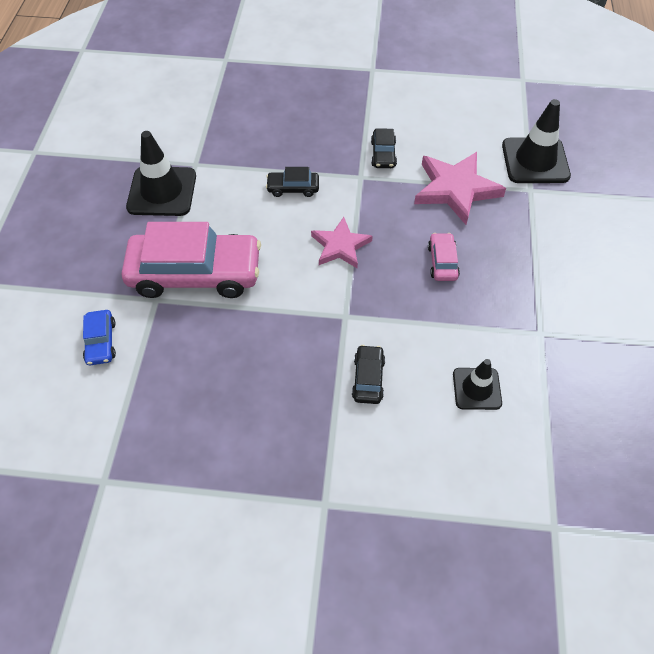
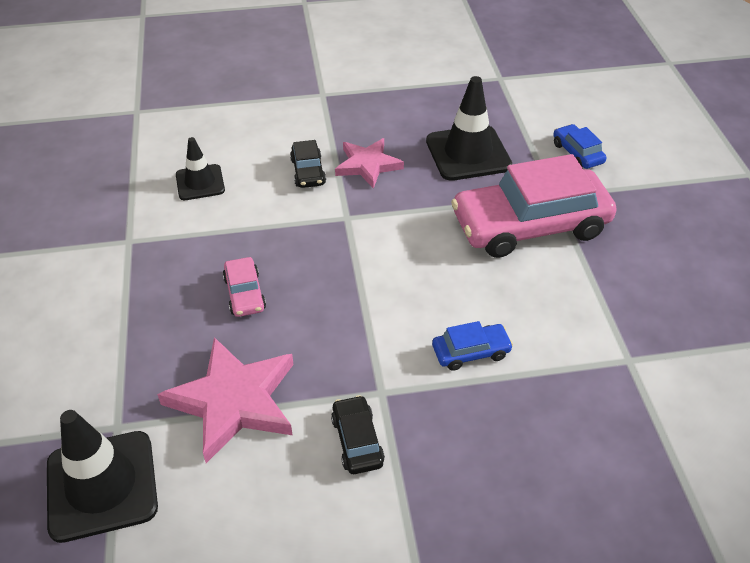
camera: 165 degrees right, 10 degrees down
black traffic cone [126,131,196,216] -> black traffic cone moved to [426,76,512,181]
black car [266,167,319,197] -> blue car [432,321,513,371]
pink star [311,217,373,268] -> pink star moved to [335,138,404,189]

